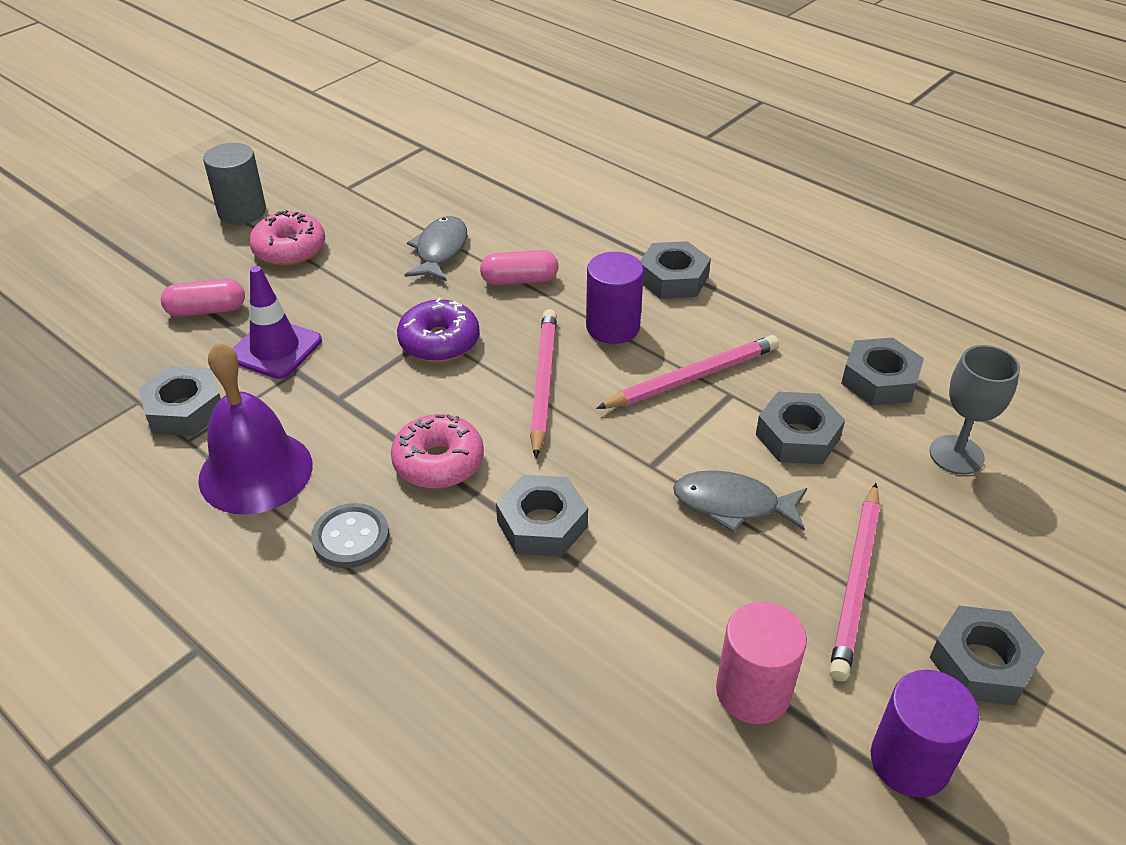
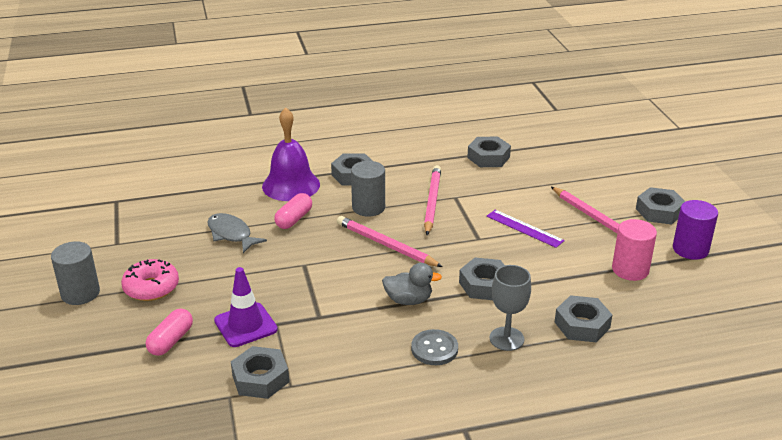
camera: 55 degrees left, 10 degrees down
purple bell [198,342,313,514] -> purple bell moved to [262,108,320,201]
pink donut [391,414,484,489] -> grey duck [382,263,442,305]
purple donut [397,298,480,362] -> none
purple cylinder [586,252,644,344] -> grey cylinder [351,161,385,217]
grey fish [673,470,807,533] -> purple ruler [486,210,565,248]
grey nut [756,392,845,464] -> grey nut moved to [555,295,612,343]
grey goblet [930,345,1020,475] -> grey goblet moved to [490,265,531,351]

